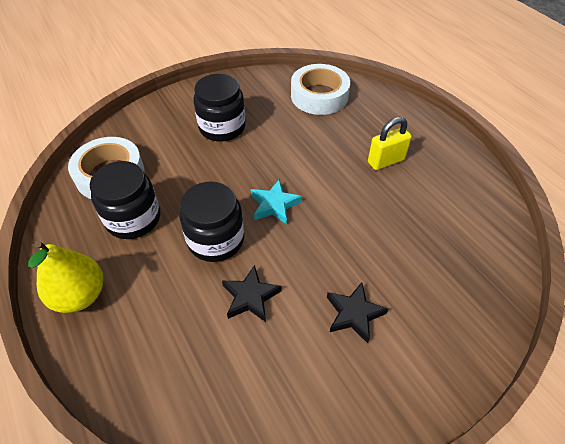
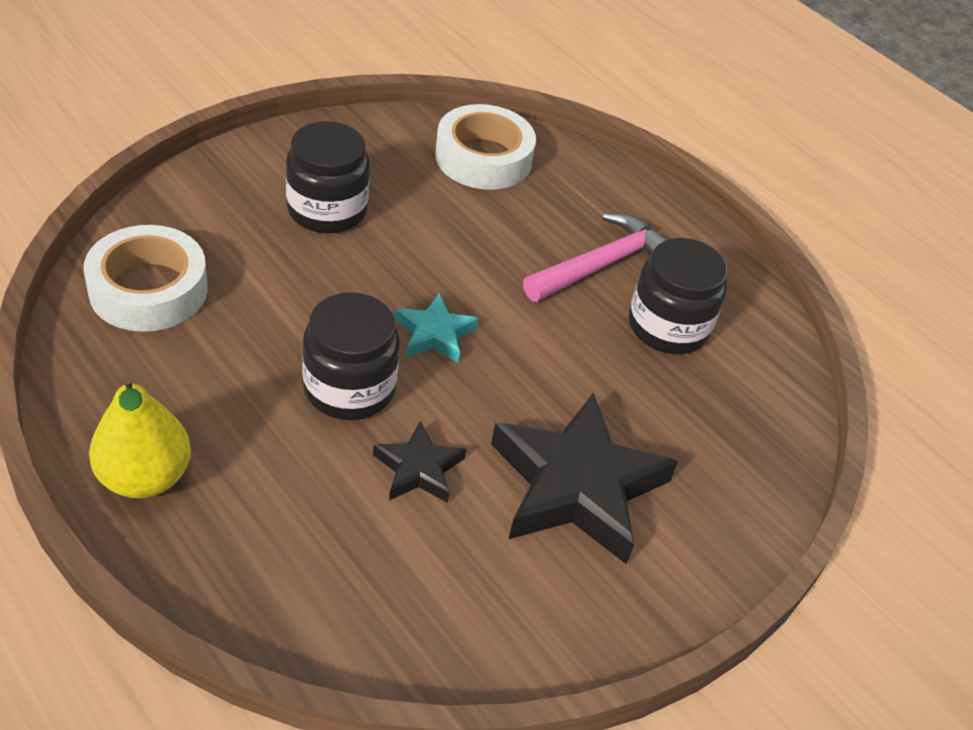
camera: 15 degrees left, 5 degrees down
black jar [90,161,160,239] -> black jar moved to [629,238,728,354]
black star [327,282,388,343] -> black star [491,392,678,565], size x2.02
yellow padlock [368,117,412,170] -> pink hammer [523,213,667,302]

